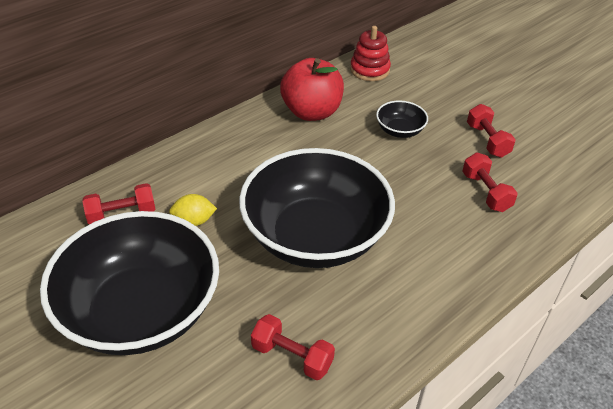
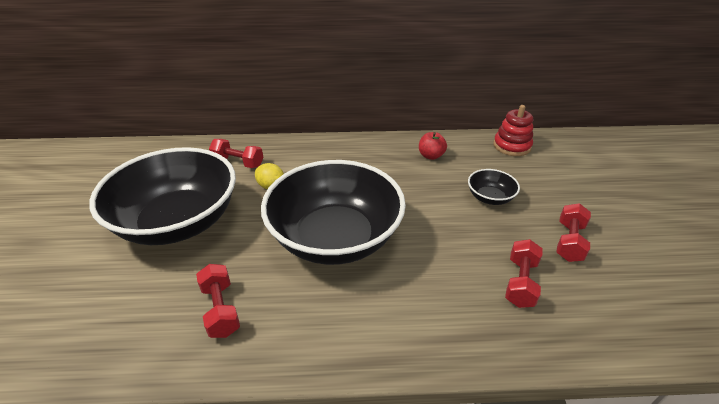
camera: 40 degrees right, 5 degrees down
red apple [280,58,344,121] -> red apple [419,132,447,160], size x0.51

